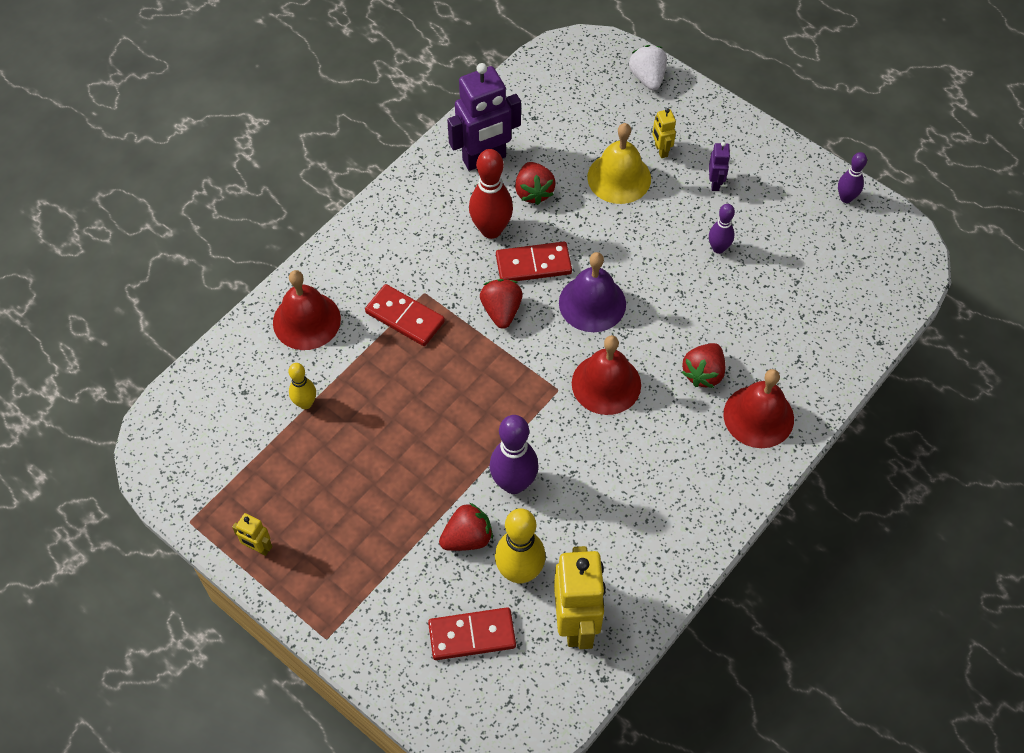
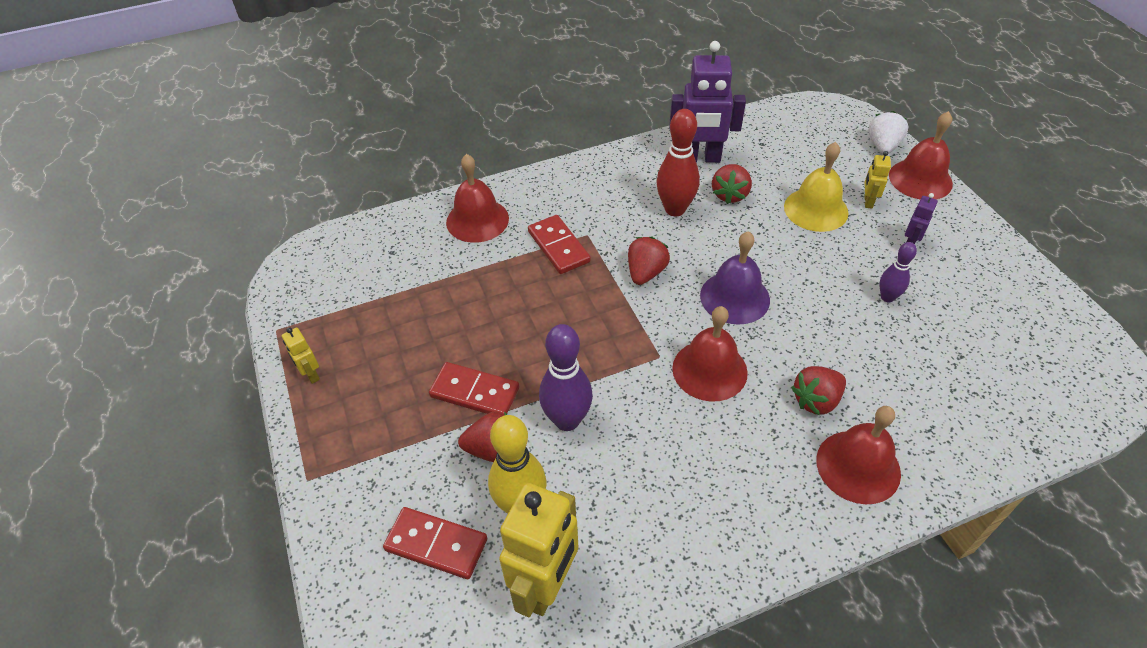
camera: 30 degrees right, 10 degrees down
yellow bowling pin [288,363,316,409] -> none
red domino [496,242,572,281] -> red domino moved to [429,362,519,414]
purple bowling pin [838,152,867,203] -> none
none -> red bell [889,111,953,199]

